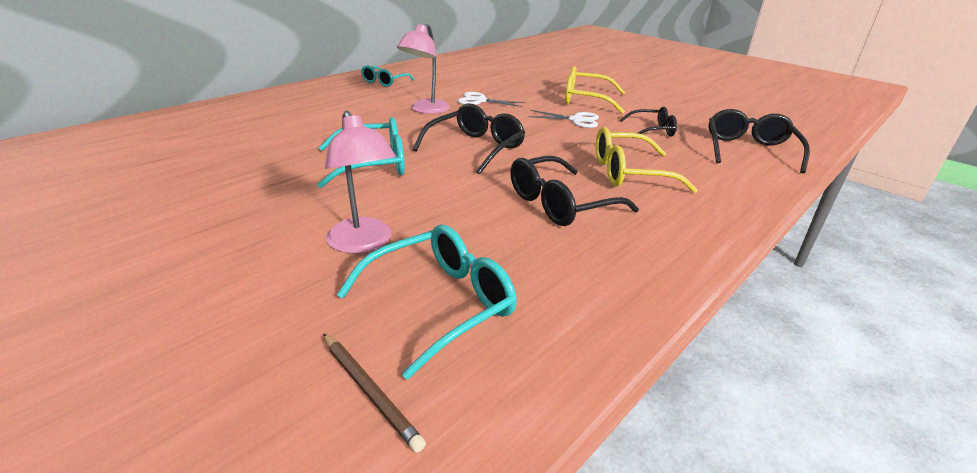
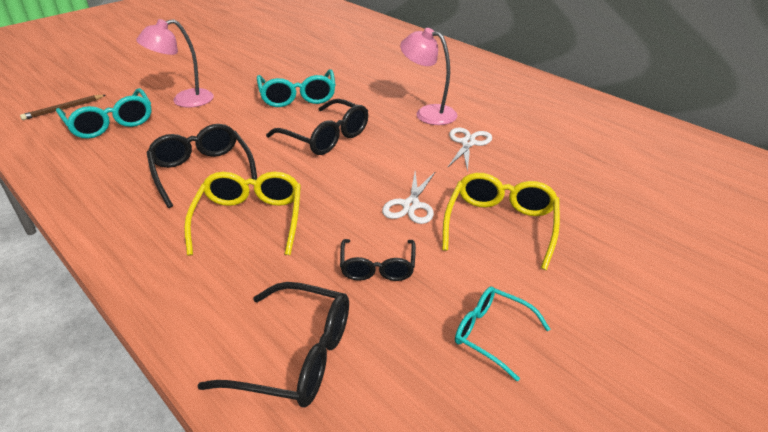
camera: 95 degrees right, 5 degrees up
turquoise glasses [361,65,414,87] -> turquoise glasses moved to [455,287,550,381]

